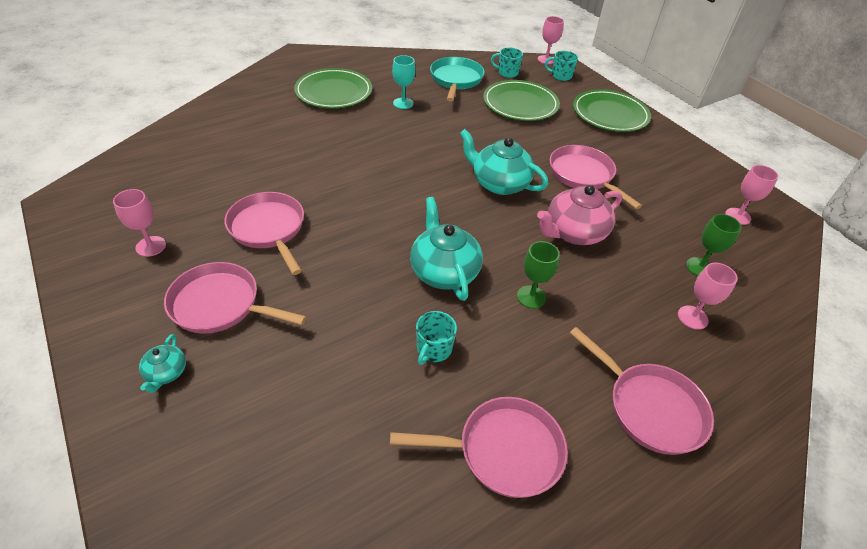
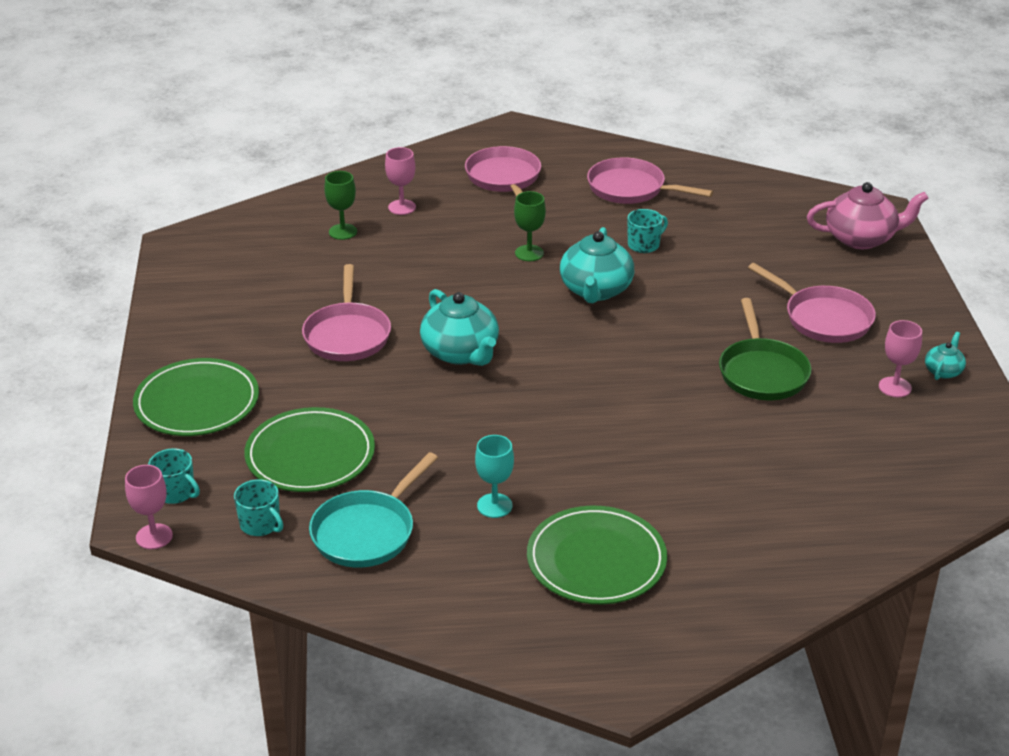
camera: 150 degrees left, 10 degrees down
turquoise teapot [139,334,186,393] -> turquoise teapot moved to [925,332,966,380]
pink pan [224,192,304,275] -> green pan [719,298,812,400]
pink teapot [537,185,622,245] -> pink teapot moved to [807,182,929,249]
pink goblet [725,165,778,225] -> none

